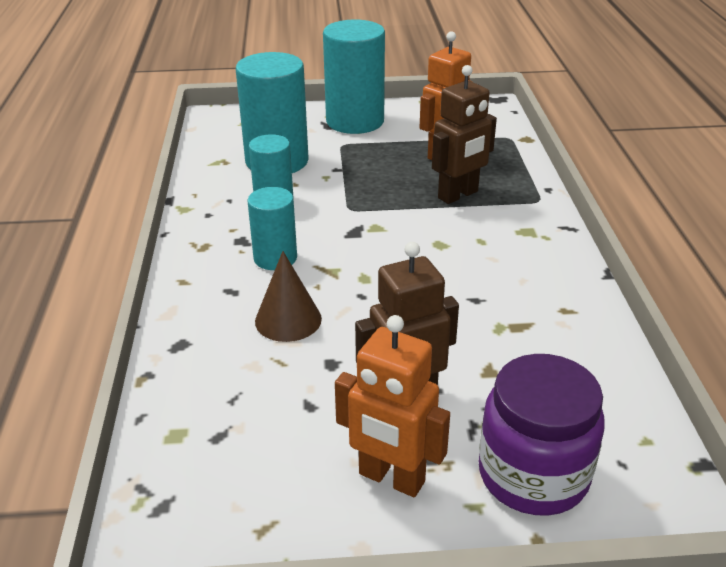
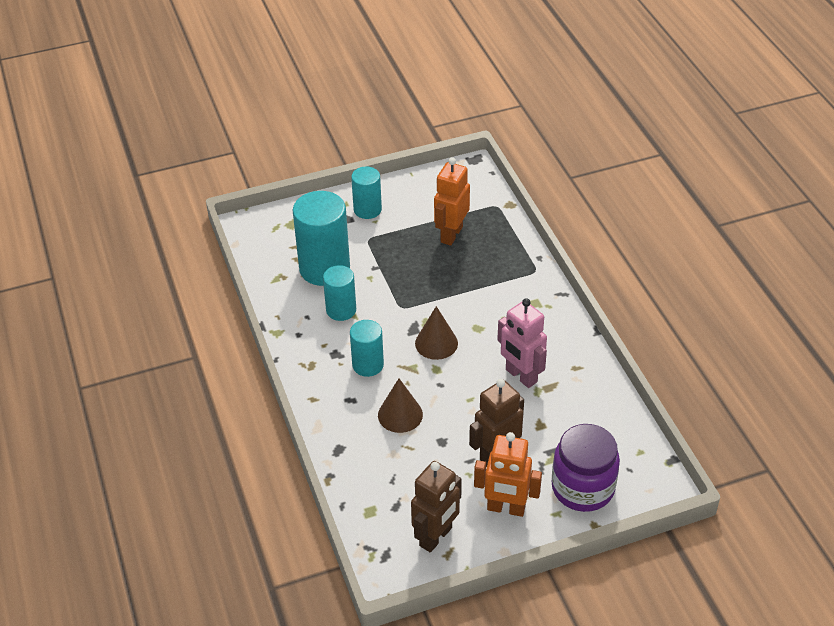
camera: 15 degrees left, 10 degrees up
turquoise cylinder [323,19,385,134] -> turquoise cylinder [351,167,382,219], size x0.58
brown robot [432,65,497,204] -> brown robot moved to [411,461,462,553]
none -> brown cone [415,306,458,360]
none -> pink robot [497,298,547,388]

